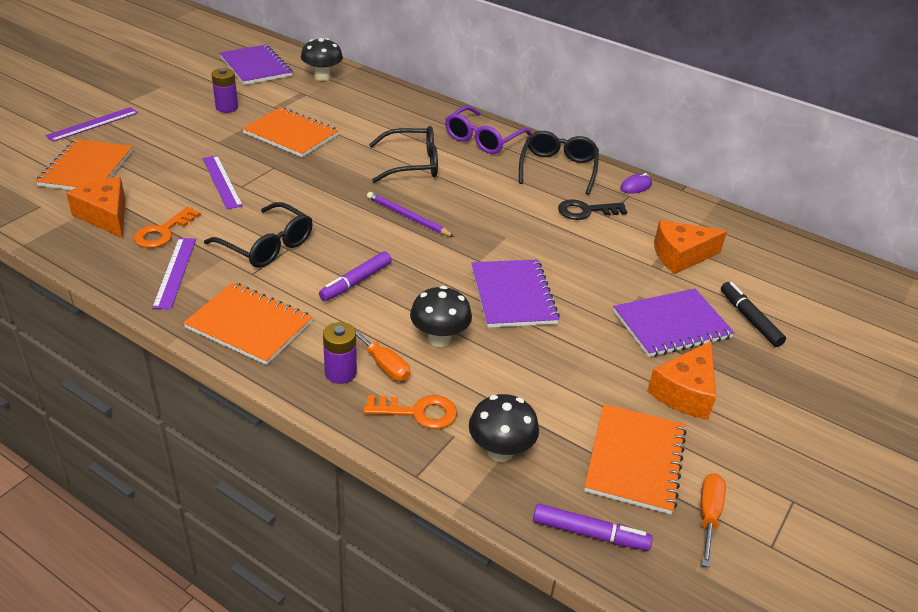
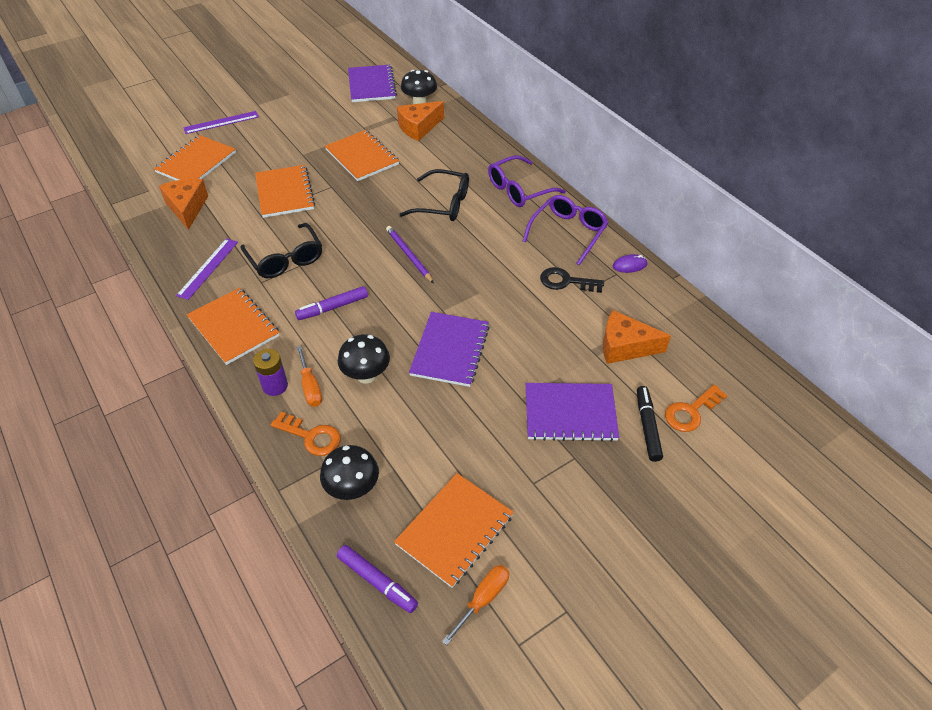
camera: 25 degrees right, 10 degrees up
orange key [134,206,201,248] -> orange key moved to [665,384,727,432]
purple ruler [203,155,243,209] -> orange notebook [255,165,315,218]
purple battery [211,68,238,113] -> none
black glasses [519,131,599,195] -> purple glasses [523,195,609,265]
orange cheese [647,341,716,420] -> orange cheese moved to [397,101,444,141]

